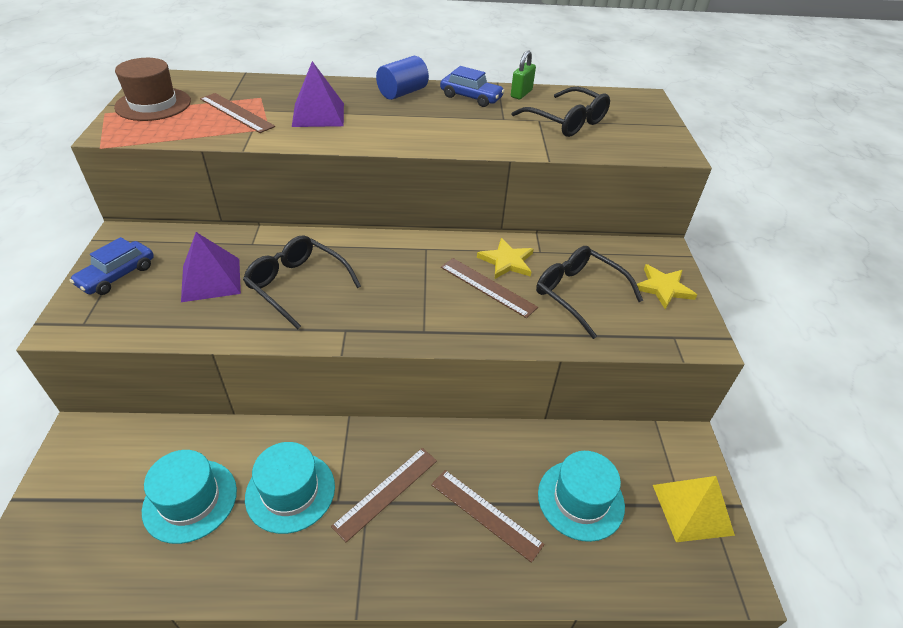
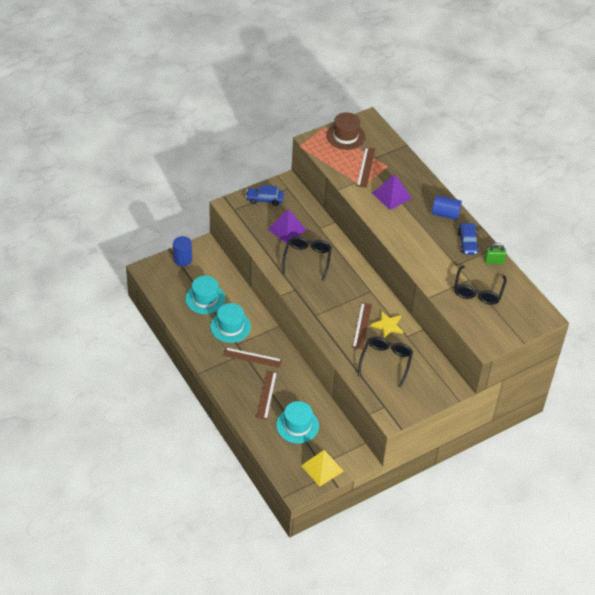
camera: 60 degrees right, 5 degrees up
yellow star [637,264,697,309] -> none
none -> blue cylinder [173,236,192,266]

